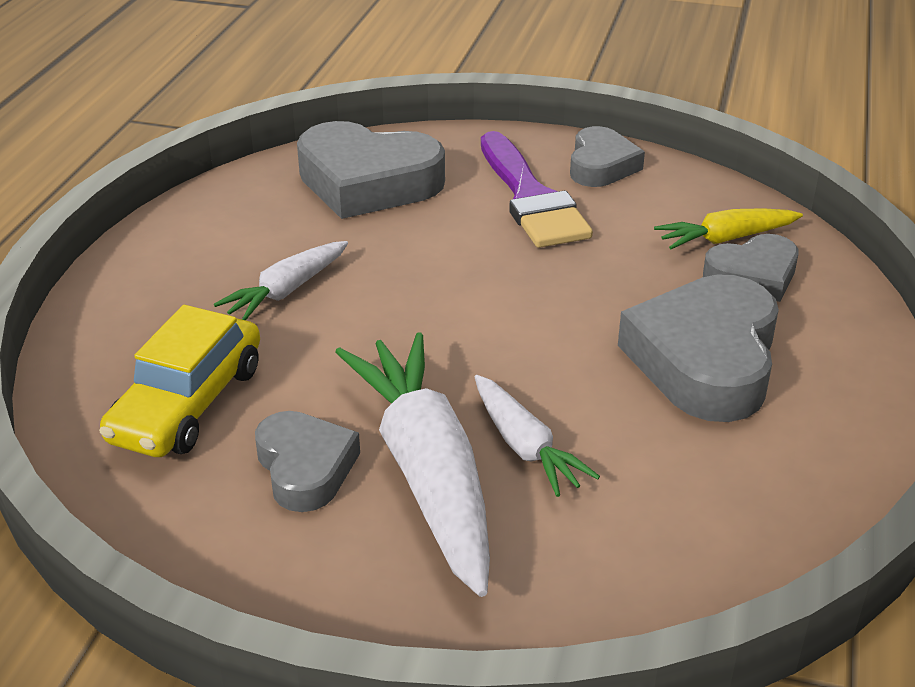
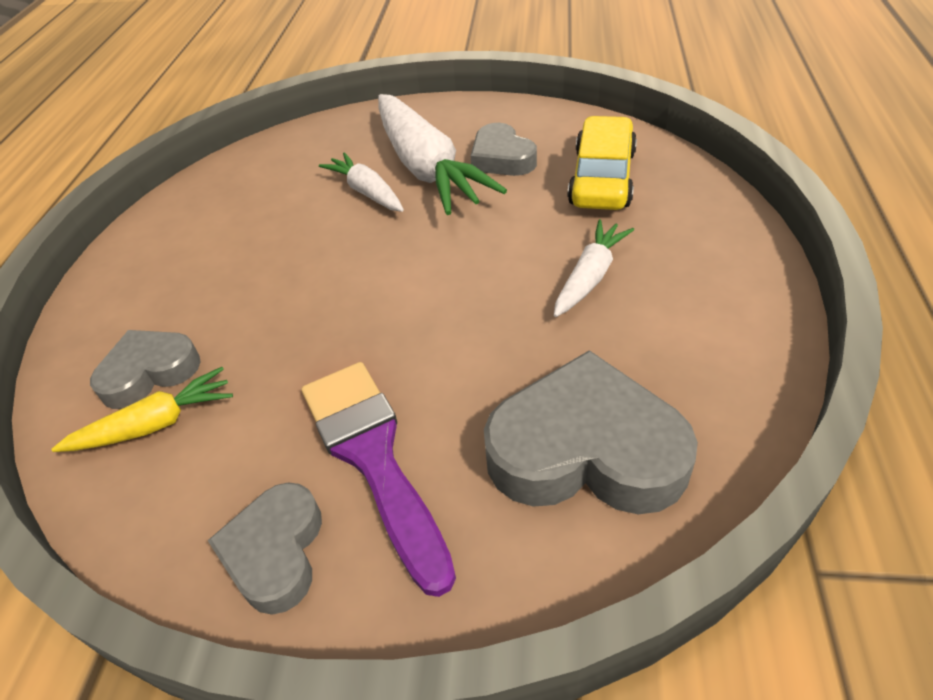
camera: 175 degrees right, 10 degrees up
grey heart [618,274,779,422] -> none

